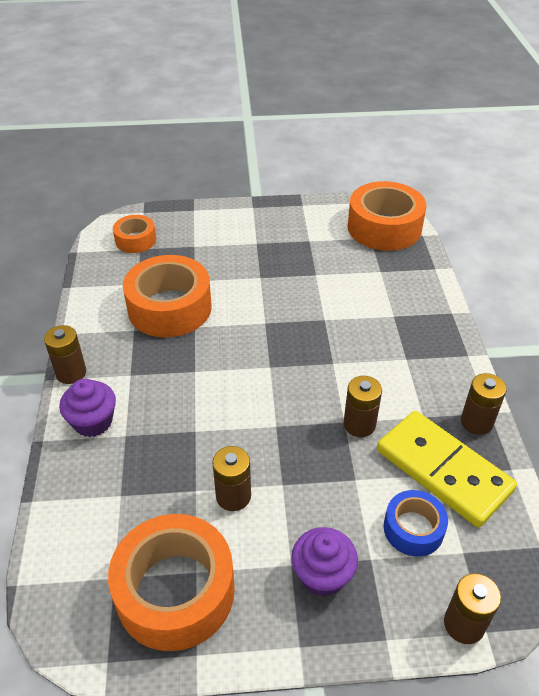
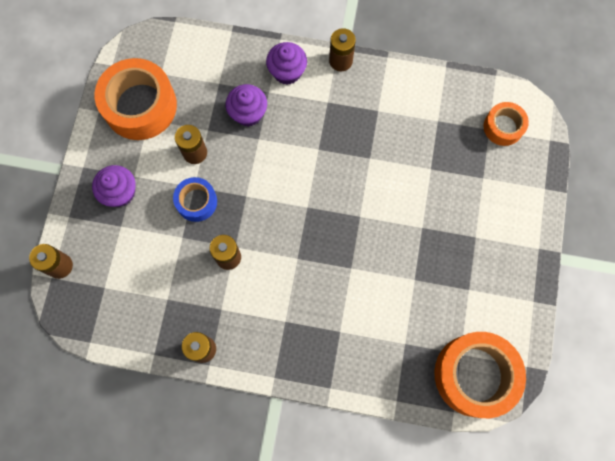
camera: 105 degrees right, 30 degrees up
orange tape [123,255,212,338] -> none
yellow domino [377,411,517,528] -> none
blue tape [384,490,448,557] -> blue tape moved to [173,177,217,222]
none -> purple cupcake [226,84,267,127]

